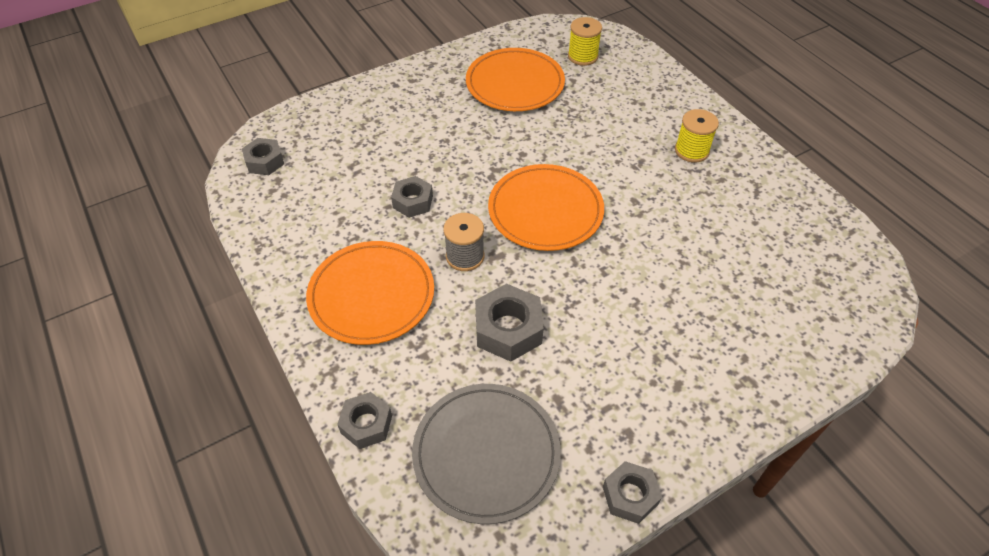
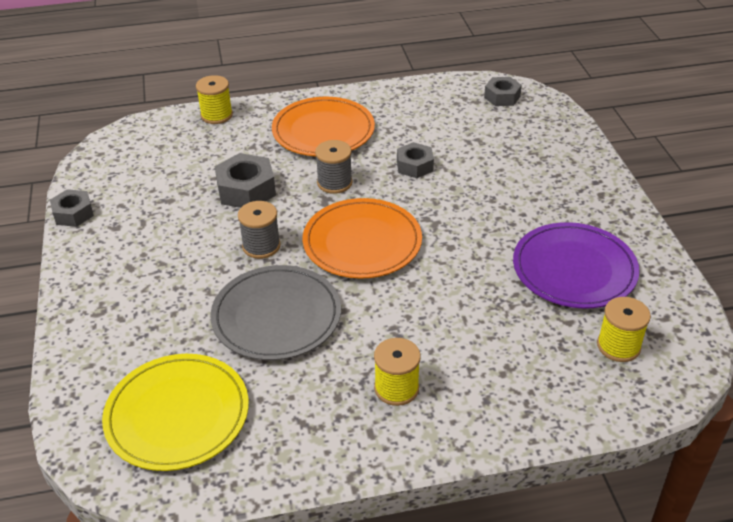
camera: 110 degrees right, 10 degrees down
grey nut [337,392,392,449] -> yellow spool [196,75,233,124]
grey plate [412,384,561,524] -> grey plate moved to [211,265,341,360]
orange plate [466,48,565,111] -> purple plate [513,222,640,308]
none -> yellow plate [102,354,249,471]
none -> grey spool [238,201,281,259]

